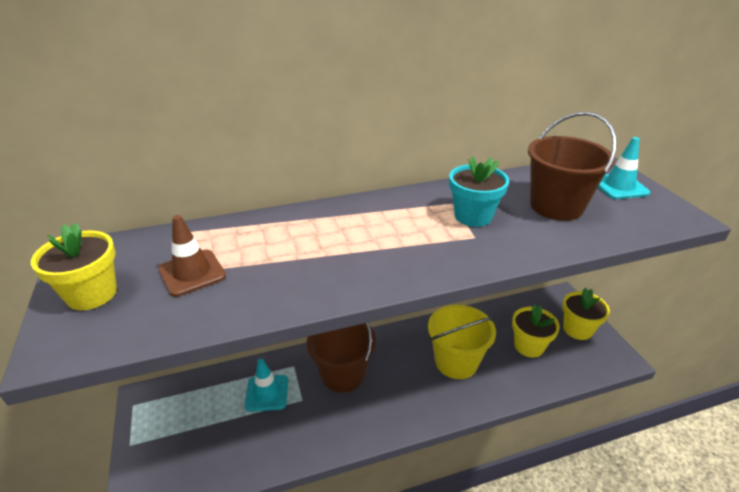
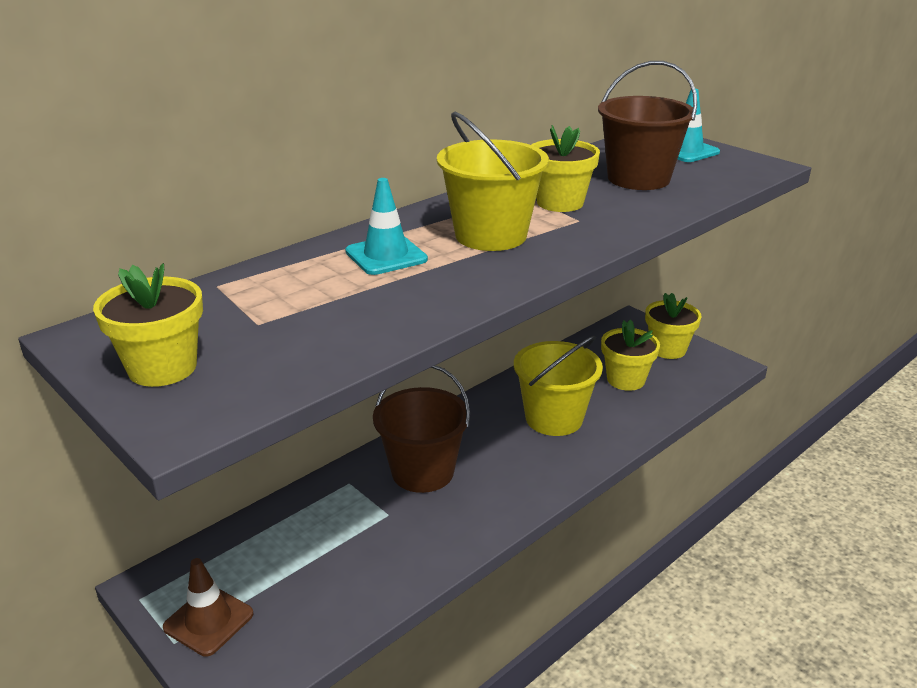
camera: 25 degrees left, 5 degrees down
brown traffic cone [158,215,226,297] -> brown traffic cone moved to [163,558,254,657]
turquoise traffic cone [245,359,288,412] -> turquoise traffic cone moved to [345,178,428,275]
turquoise flower pot [449,156,509,227] -> yellow flower pot [532,125,600,212]
none -> yellow bucket [437,112,549,251]

